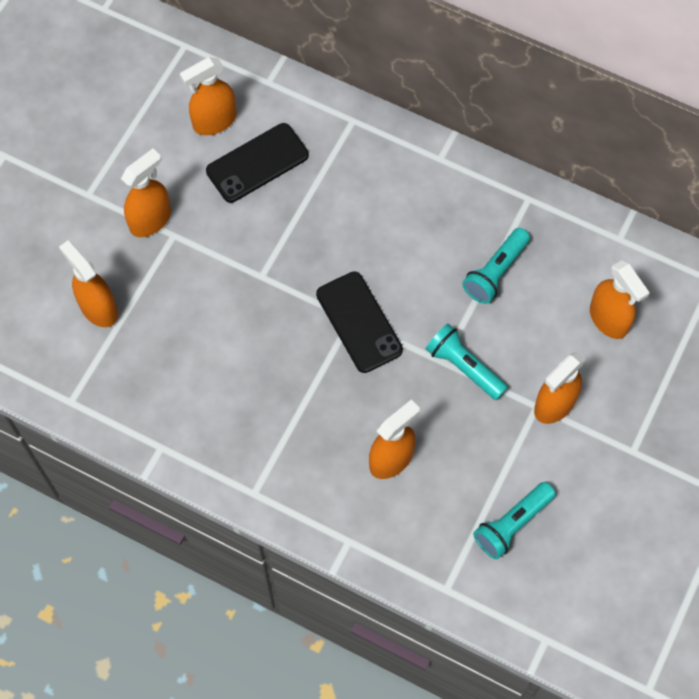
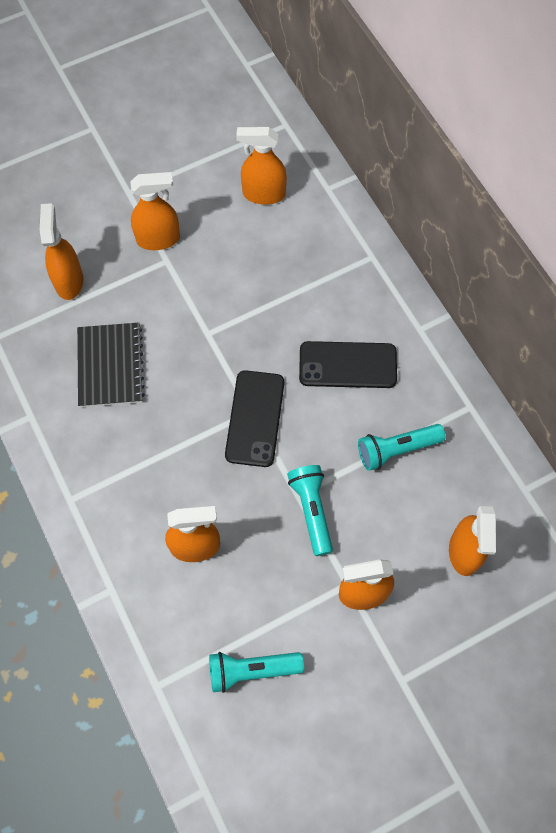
camera: 35 degrees right, 0 degrees up
black phone [206,123,309,203] -> black phone moved to [299,341,397,388]
none -> black notebook [77,323,145,407]

